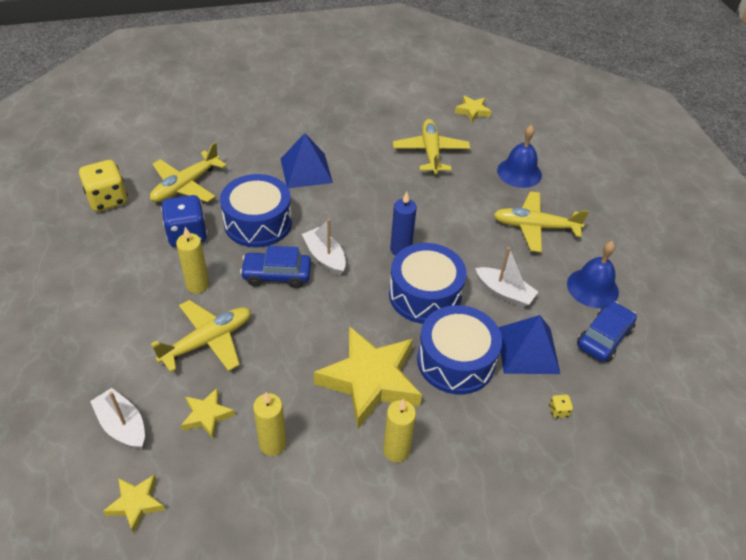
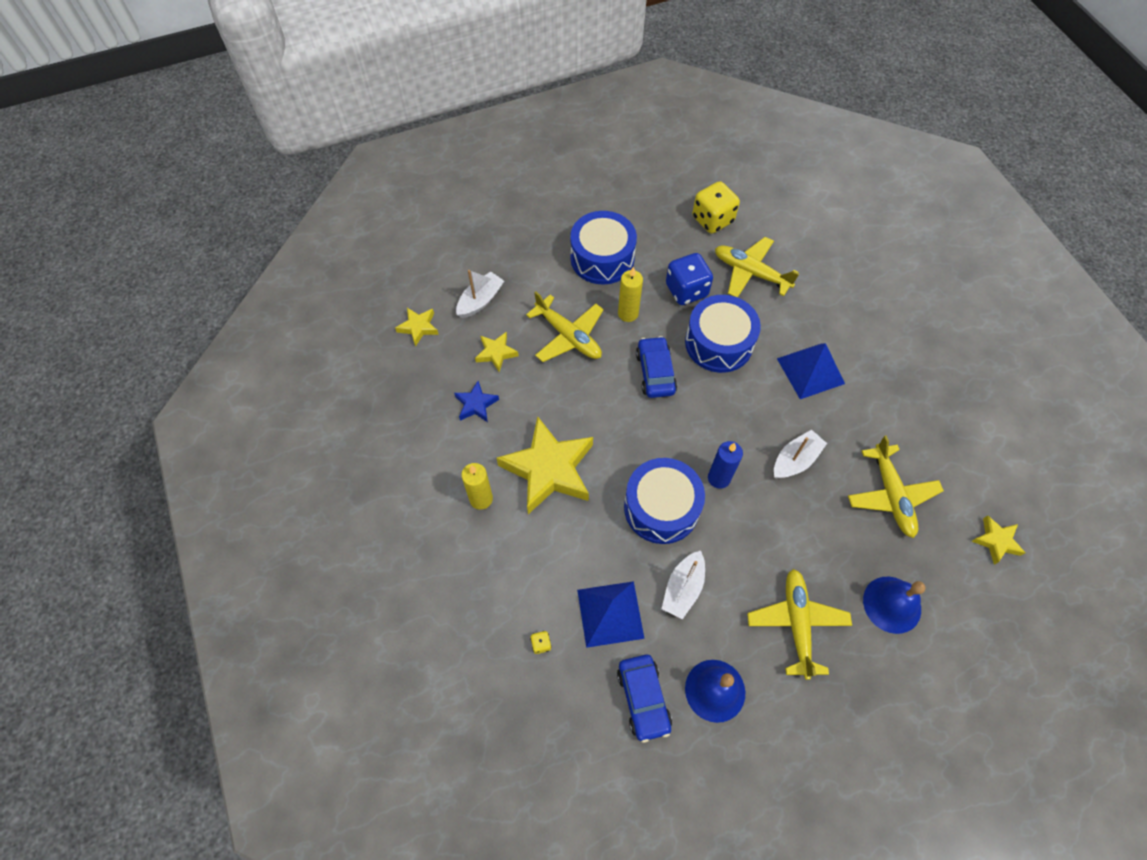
camera: 85 degrees right, 15 degrees up
yellow candle [253,392,286,456] -> blue star [454,381,499,422]
white boat [302,219,346,276] -> white boat moved to [774,429,827,478]
yellow plane [393,119,470,174] -> yellow plane turned 90 degrees clockwise [848,435,944,538]
blue drum [417,305,502,394] -> blue drum moved to [570,211,637,285]
blue car [577,301,637,362] -> blue car turned 45 degrees clockwise [617,655,672,743]

